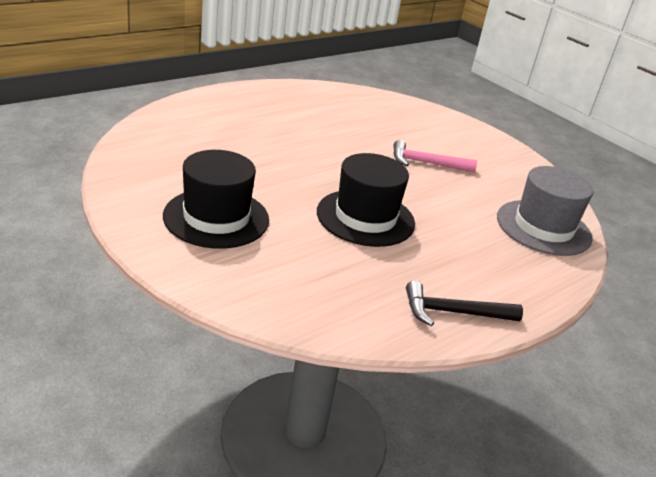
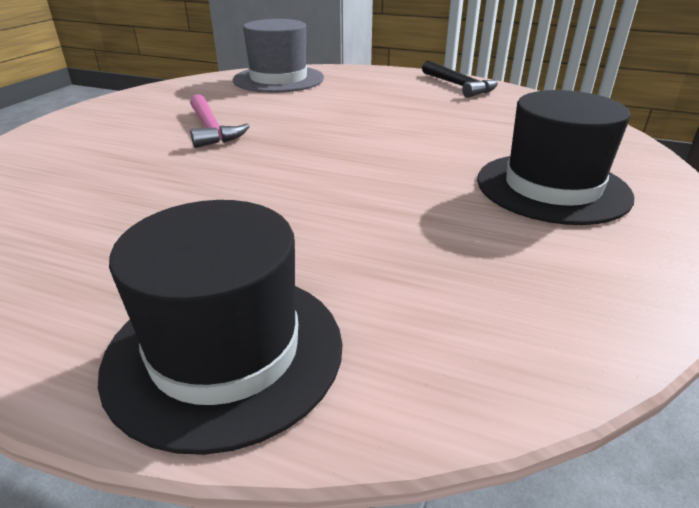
camera: 115 degrees left, 0 degrees up
black hat [317,153,415,247] -> black hat moved to [98,200,343,455]

